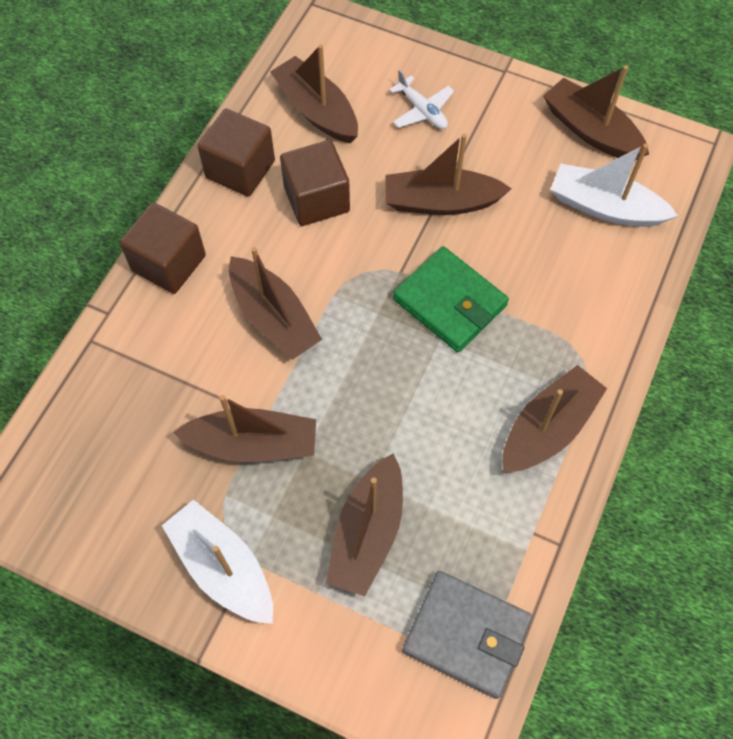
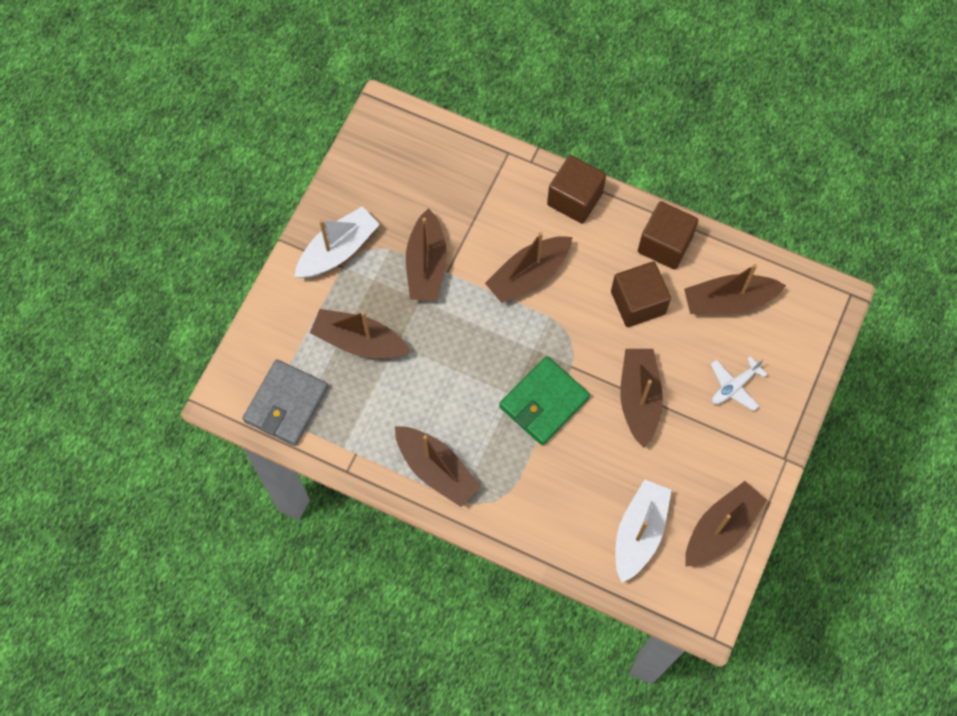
camera: 90 degrees right, 5 degrees up
brown boat [270,44,358,143] -> brown boat turned 150 degrees counterclockwise [684,264,786,314]

